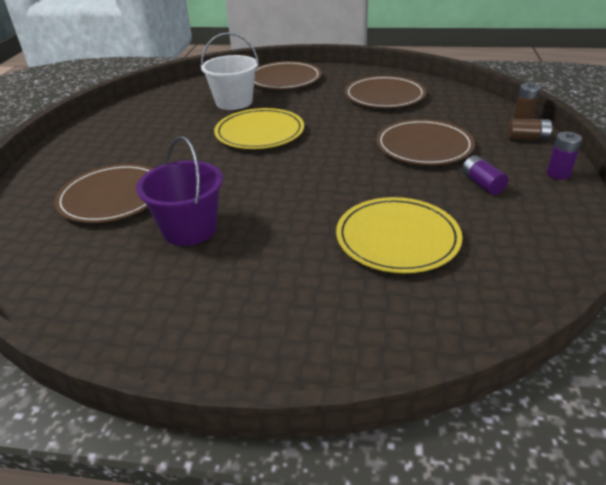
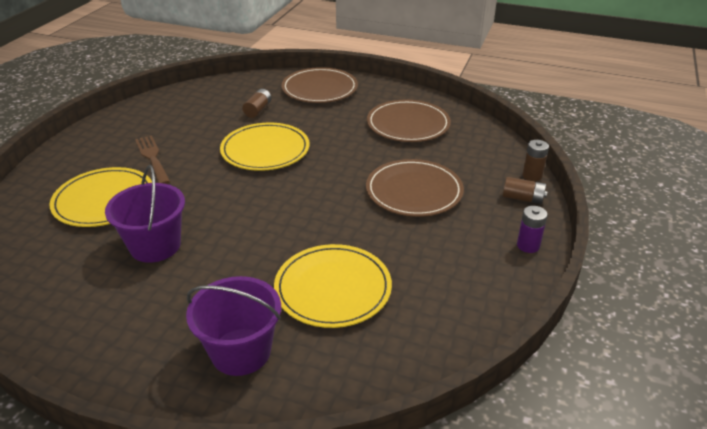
camera: 10 degrees right, 0 degrees up
brown plate [54,164,154,223] -> yellow plate [50,167,152,227]
white bucket [201,32,259,110] -> brown battery [242,89,271,118]
purple battery [462,155,508,195] -> none
none -> brown fork [135,135,170,184]
none -> purple bucket [186,276,281,376]

